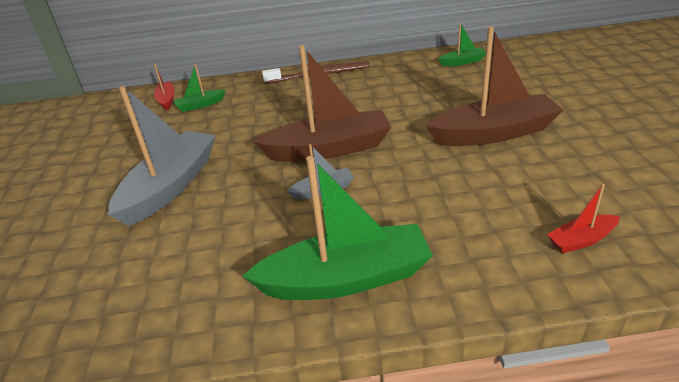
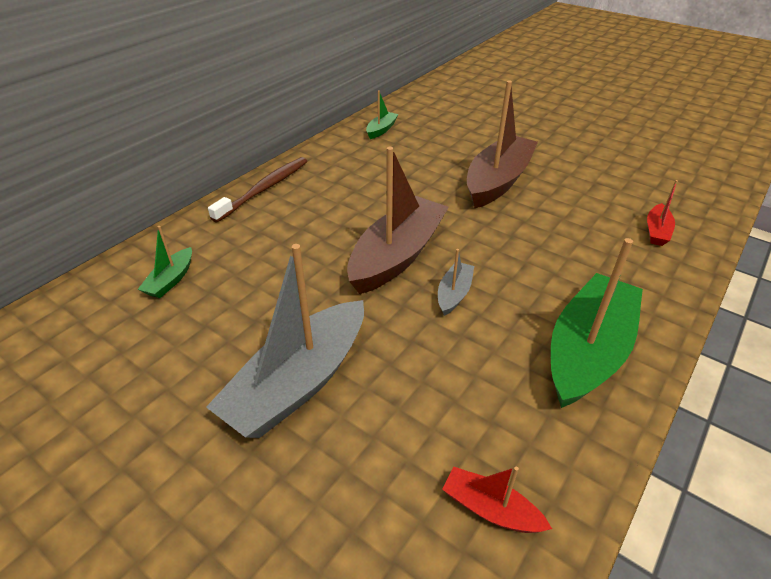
camera: 50 degrees left, 5 degrees up
grey boat [108,86,216,226] -> grey boat turned 120 degrees counterclockwise [206,244,364,438]
red boat [154,63,174,110] -> red boat moved to [442,466,552,533]

